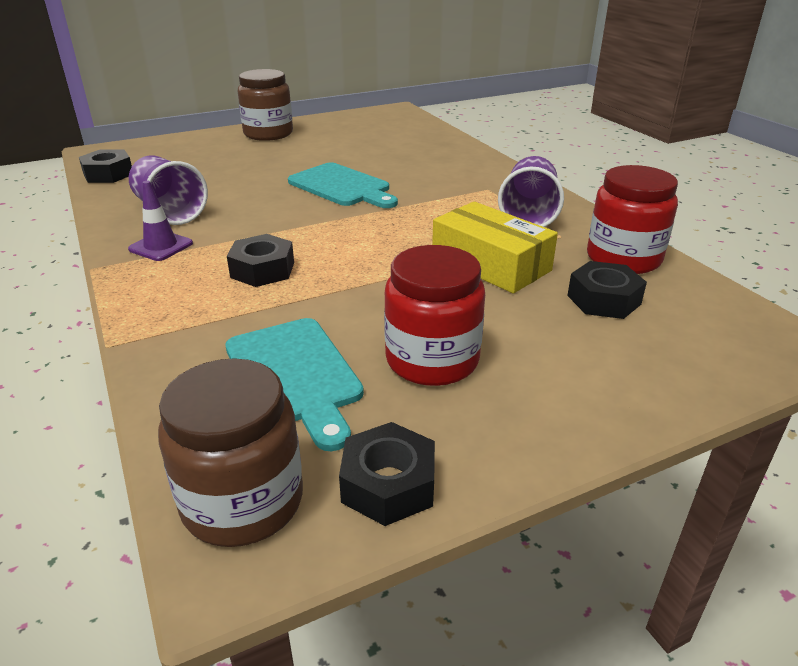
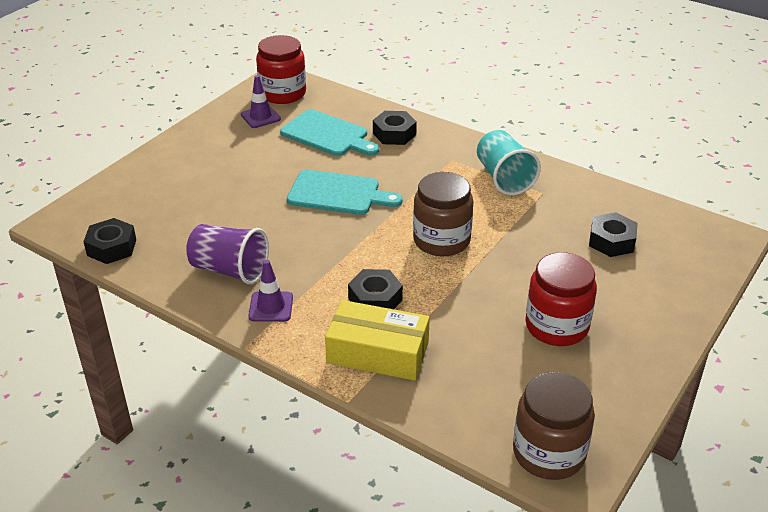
camera: 30 degrees left, 5 degrees up
turquoise cutting board [225,318,364,451] -> turquoise cutting board moved to [280,109,379,156]
brown jar [238,69,293,141] -> brown jar moved to [413,172,473,256]
black nut [339,422,435,526] -> black nut moved to [373,111,417,145]
yellow box [432,201,558,293] -> yellow box moved to [325,300,430,381]
purple cup [498,156,564,227] -> turquoise cup [477,130,541,195]
red jar [587,165,678,274] -> red jar moved to [256,35,306,104]
none -> purple traffic cone [241,75,281,128]

